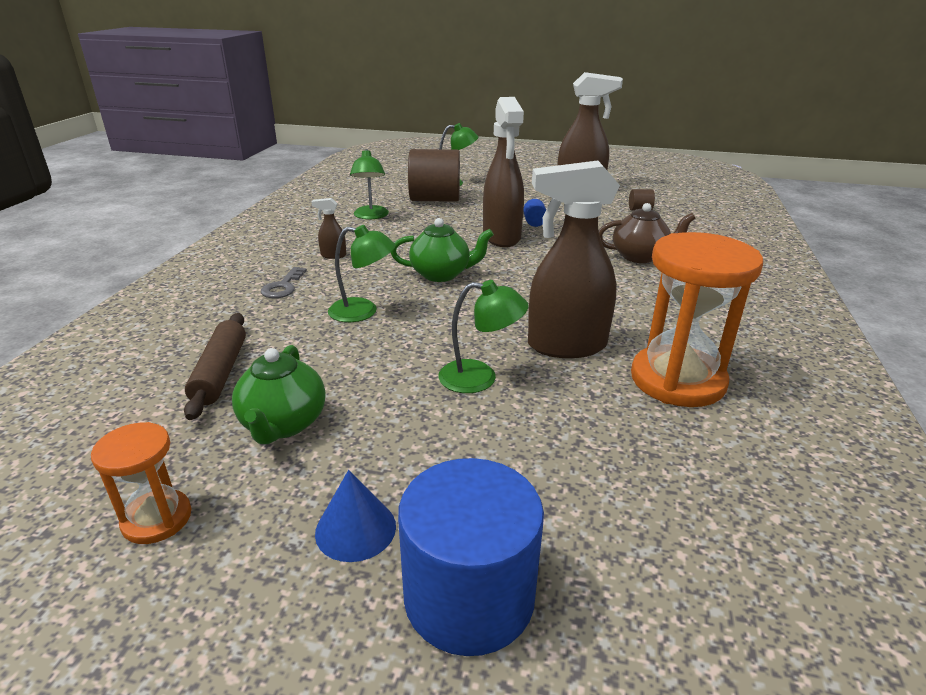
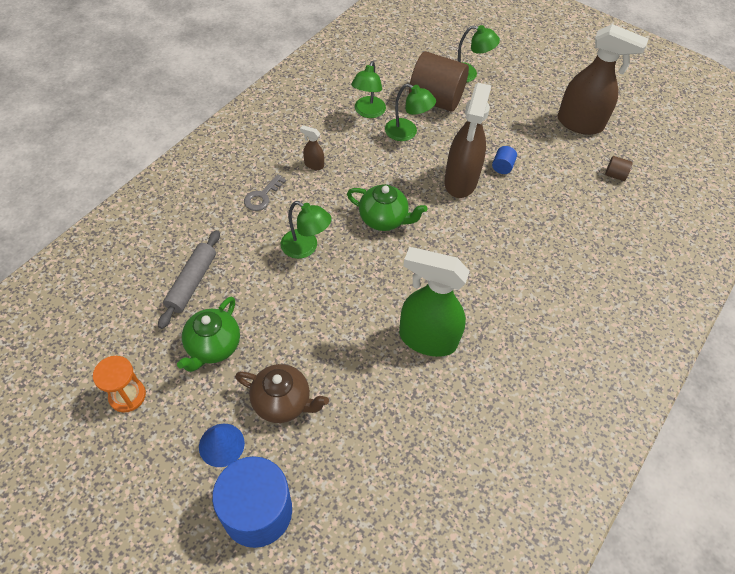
camera: 20 degrees right, 25 degrees up
brown rolling pin [184,313,246,420] -> grey rolling pin [158,230,220,329]
green lamp [438,280,529,393] -> green lamp moved to [385,84,436,141]
brown spray bottle [528,161,620,358] -> green spray bottle [399,247,470,357]
brown teapot [599,203,695,263] -> brown teapot moved to [235,364,329,423]
orange hourglass [631,232,763,407] -> none

